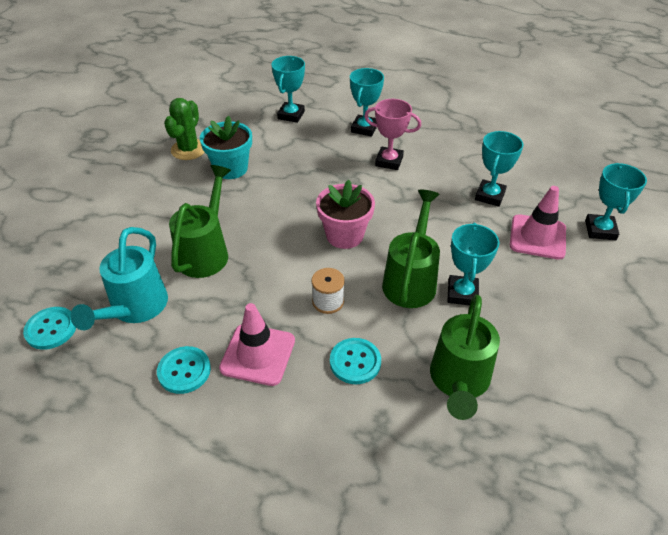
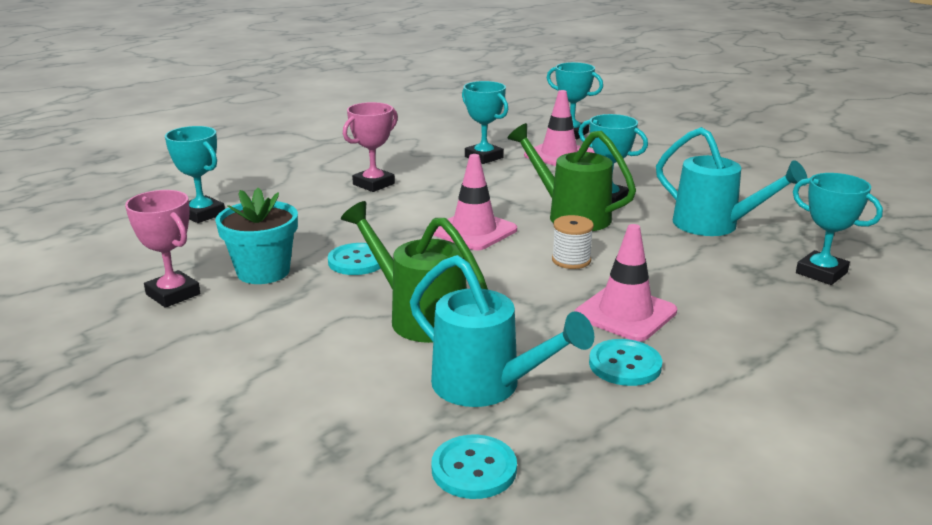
camera: 65 degrees left, 20 degrees down
green cactus [164,98,205,160] -> pink trophy [125,190,200,308]
pink flower pot [316,180,375,249] -> pink traffic cone [434,154,517,250]
turquoise button [330,338,381,384] -> turquoise button moved to [328,243,381,275]
turquoise trophy [350,68,384,137] -> turquoise trophy moved to [793,173,883,285]
green watering can [430,295,500,420] -> turquoise watering can [656,127,807,236]

